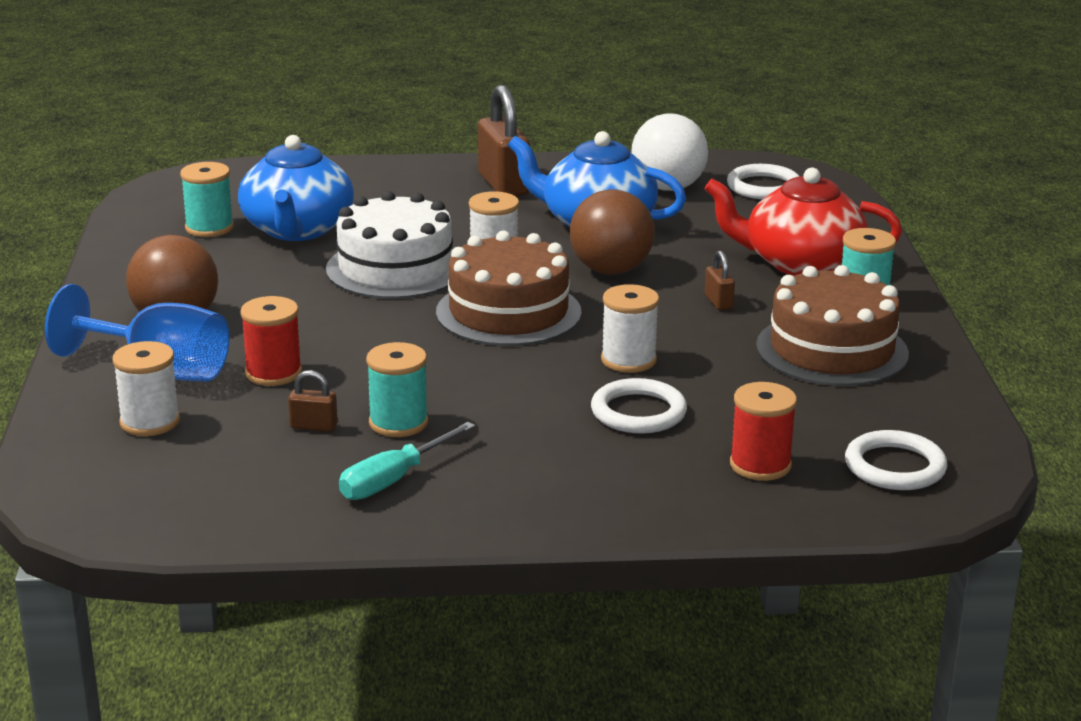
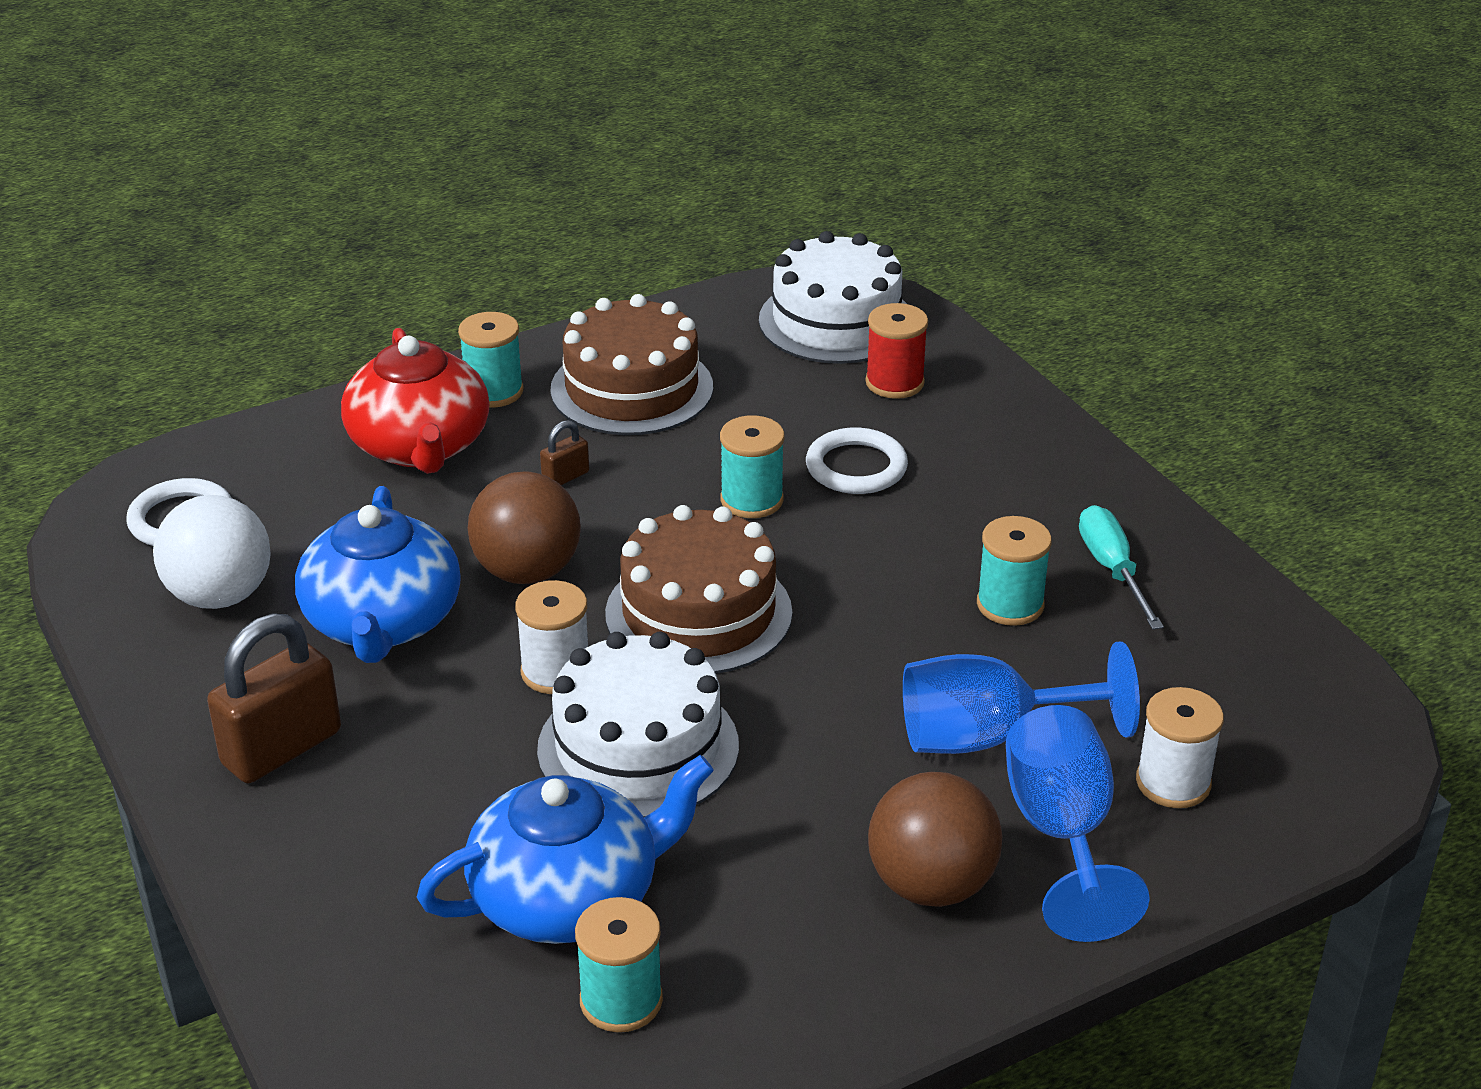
camera: 115 degrees left, 10 degrees up
red spool [240,296,302,386] -> blue goblet [903,642,1140,754]
brown padlock [288,370,338,432] -> none
turquoise screwdriver [339,422,475,500] -> turquoise screwdriver turned 120 degrees counterclockwise [1079,505,1164,630]
white spool [601,284,659,373] -> turquoise spool [720,415,785,518]
white ring [845,430,947,490] -> white cake [759,231,907,364]

